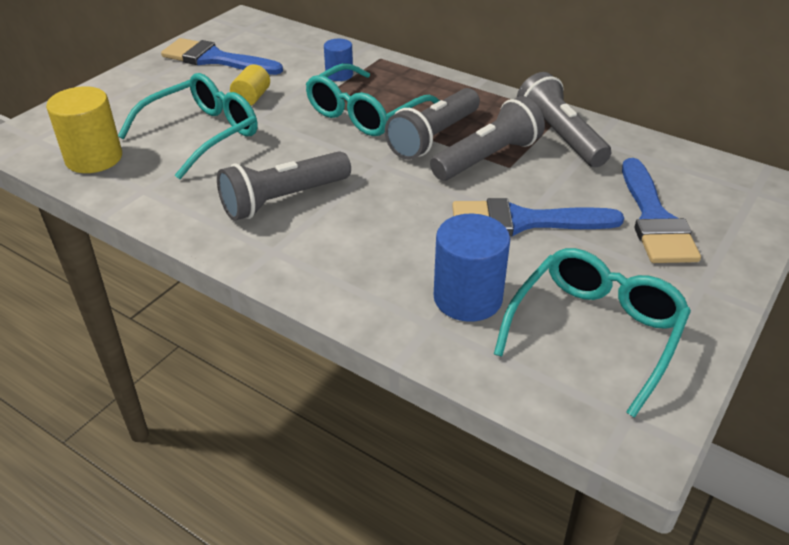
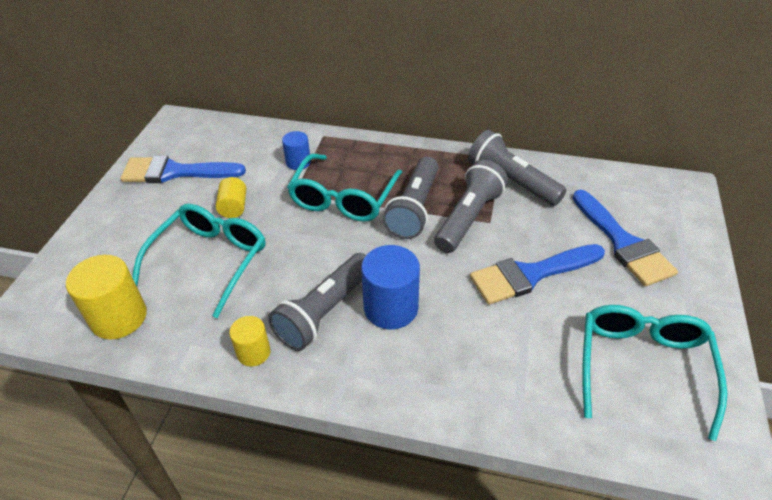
camera: 20 degrees left, 5 degrees up
blue cylinder [434,214,510,322] -> blue cylinder moved to [361,245,420,329]
none -> yellow cylinder [229,316,271,367]

